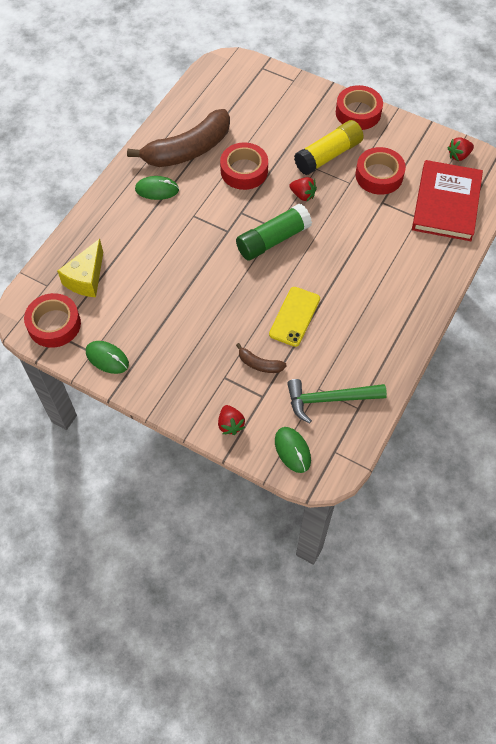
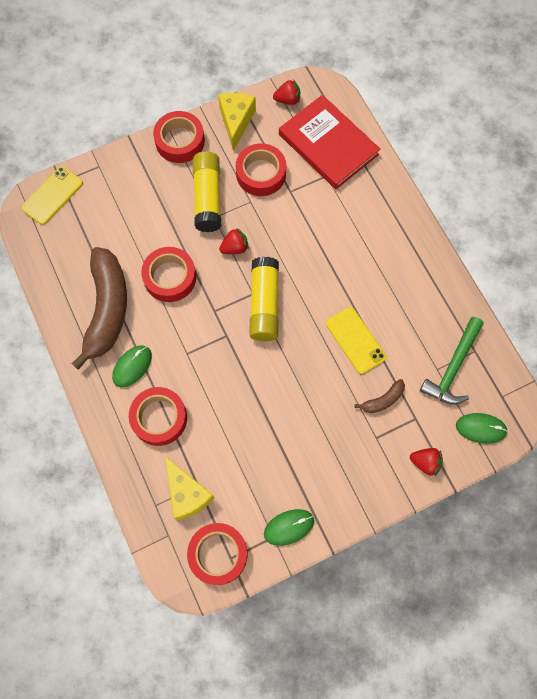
camera: 55 degrees left, 10 degrees up
green glue stick [236,204,312,261] -> yellow glue stick [249,256,279,341]
red strawberry [447,137,474,161] -> red strawberry turned 105 degrees counterclockwise [273,79,300,105]
none -> yellow phone [21,166,83,225]
none -> red tape [129,387,187,446]
none -> yellow cheese [218,93,256,151]

